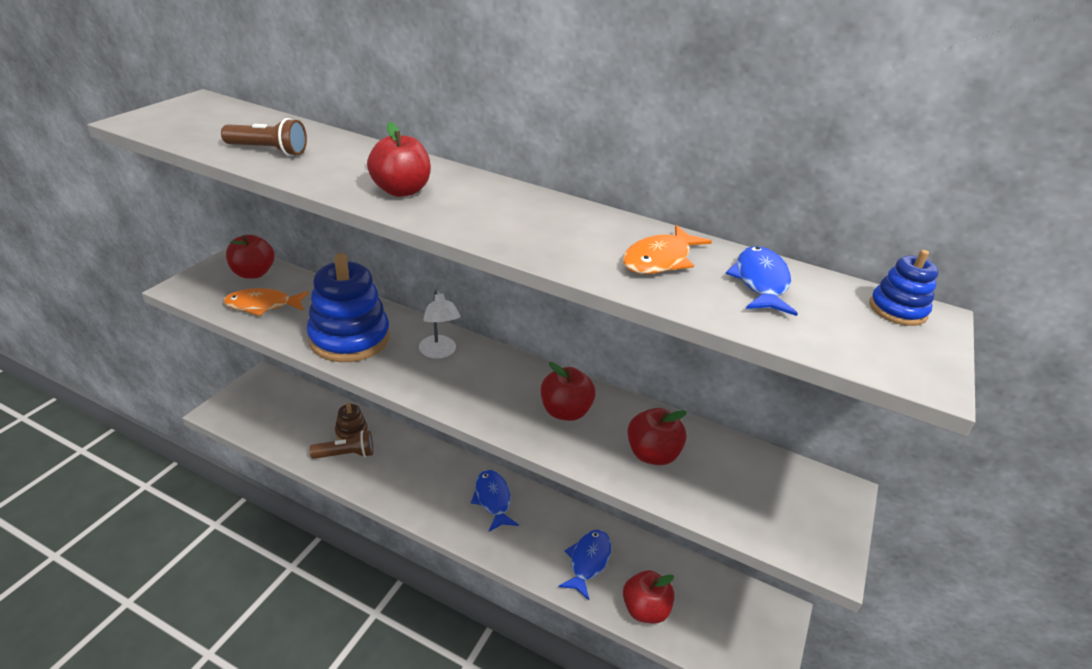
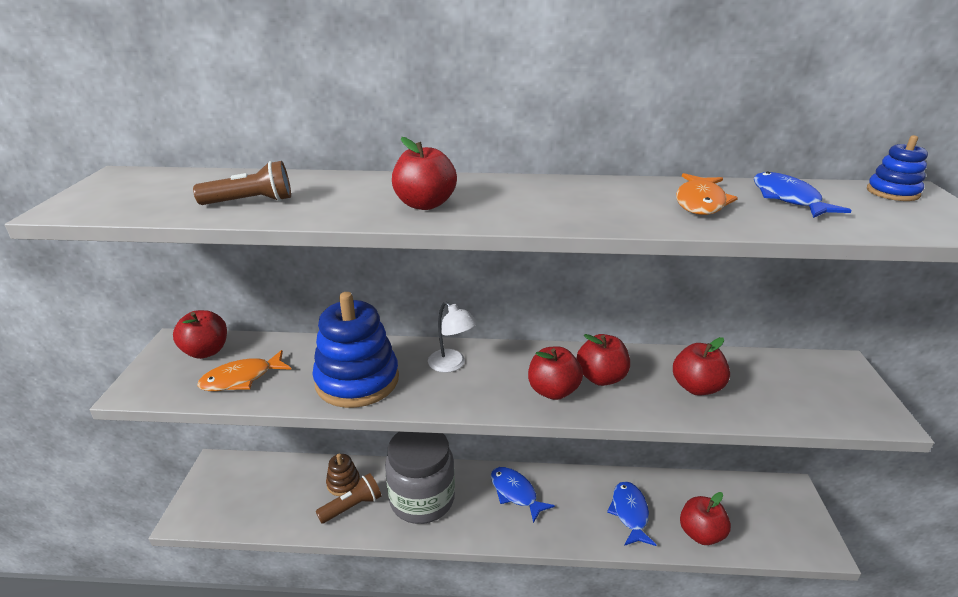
camera: 20 degrees left, 5 degrees down
none -> grey jar [385,432,455,524]
none -> red apple [528,347,583,400]

